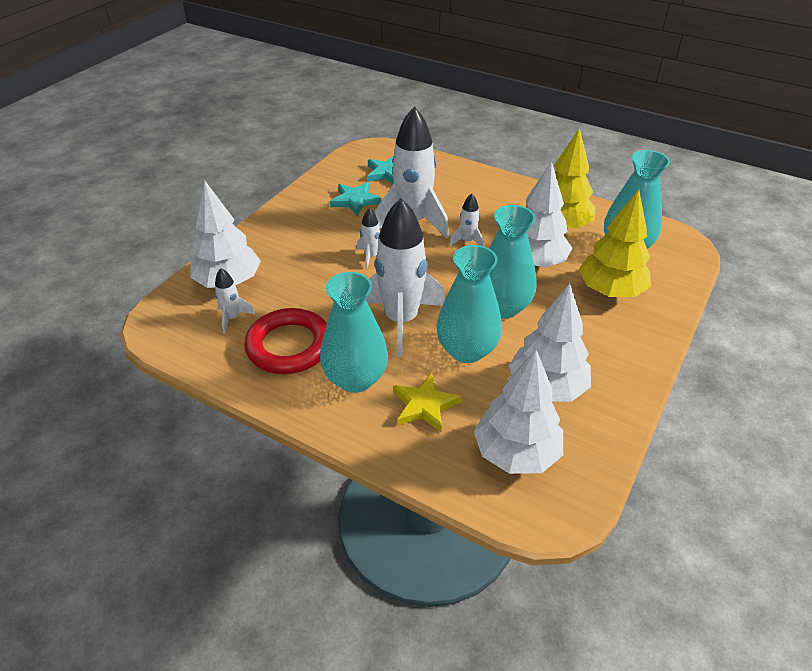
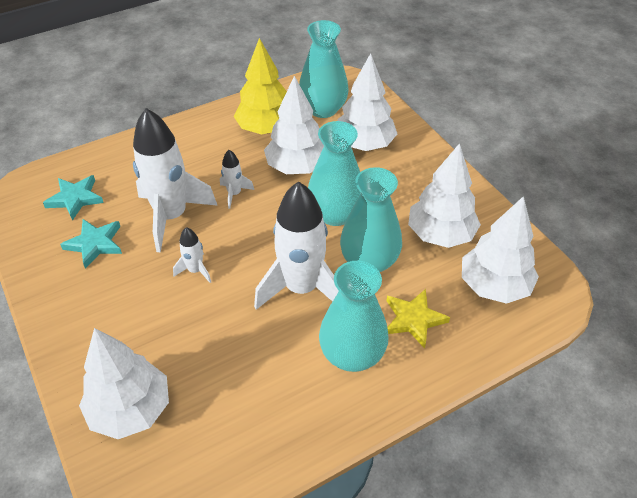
camera: 60 degrees left, 5 degrees up
white rocket [215,268,255,334] -> none
red ring [244,308,327,374] -> none
yellow tree [579,189,651,297] -> white tree [337,53,397,151]

